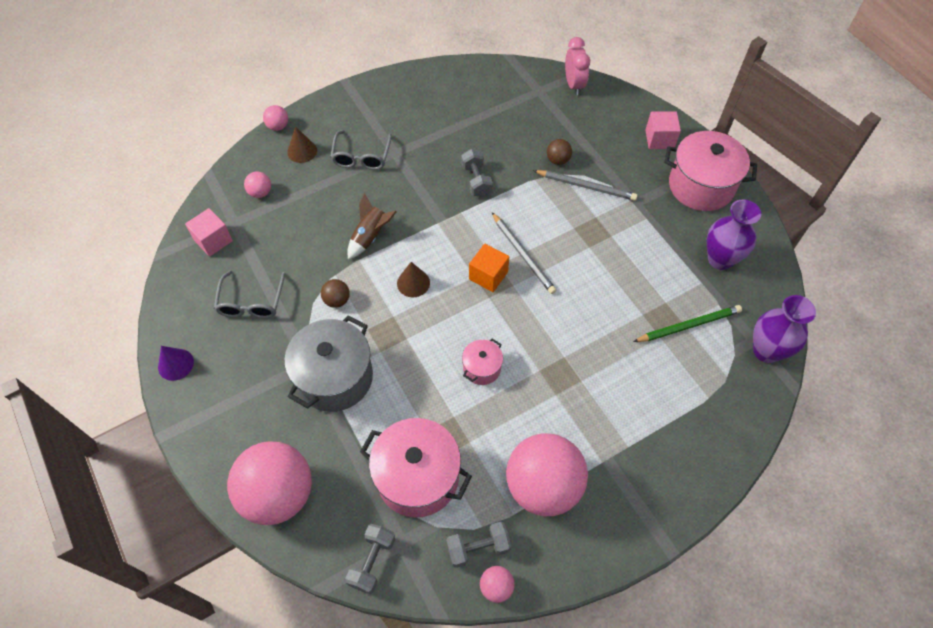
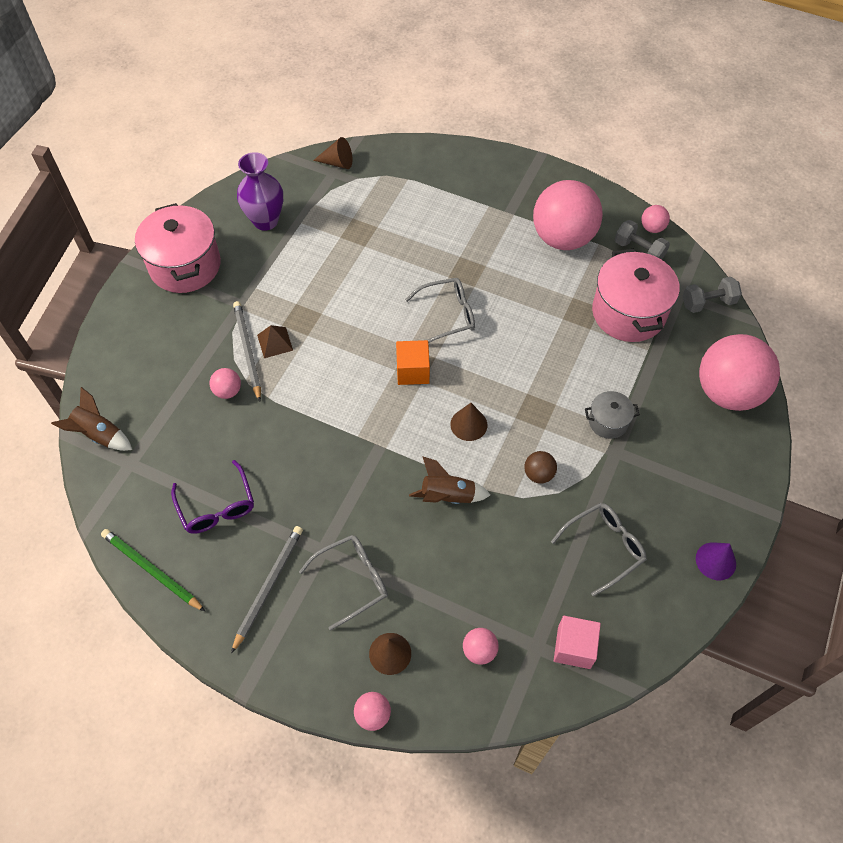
camera: 125 degrees left, 0 degrees up
grey pot [284,315,373,412] -> grey pot [585,391,640,439], size x0.50
grey dumbbell [461,149,493,197] -> none
pink pot [462,339,503,385] -> none
grey pencil [492,212,556,294] -> grey pencil moved to [231,526,303,653]
brown ball [547,139,572,165] -> pink ball [209,368,241,399]
pink clock [565,37,590,95] -> brown rocket [51,387,132,451]
green pencil [633,305,742,342] -> green pencil moved to [101,529,206,612]
pink cube [645,111,681,149] -> none
purple vase [753,295,816,363] -> brown cone [313,137,352,169]
none -> purple glasses [171,460,254,534]
none -> brown pyramid [257,325,293,358]
none -> grey glasses [405,278,475,343]

